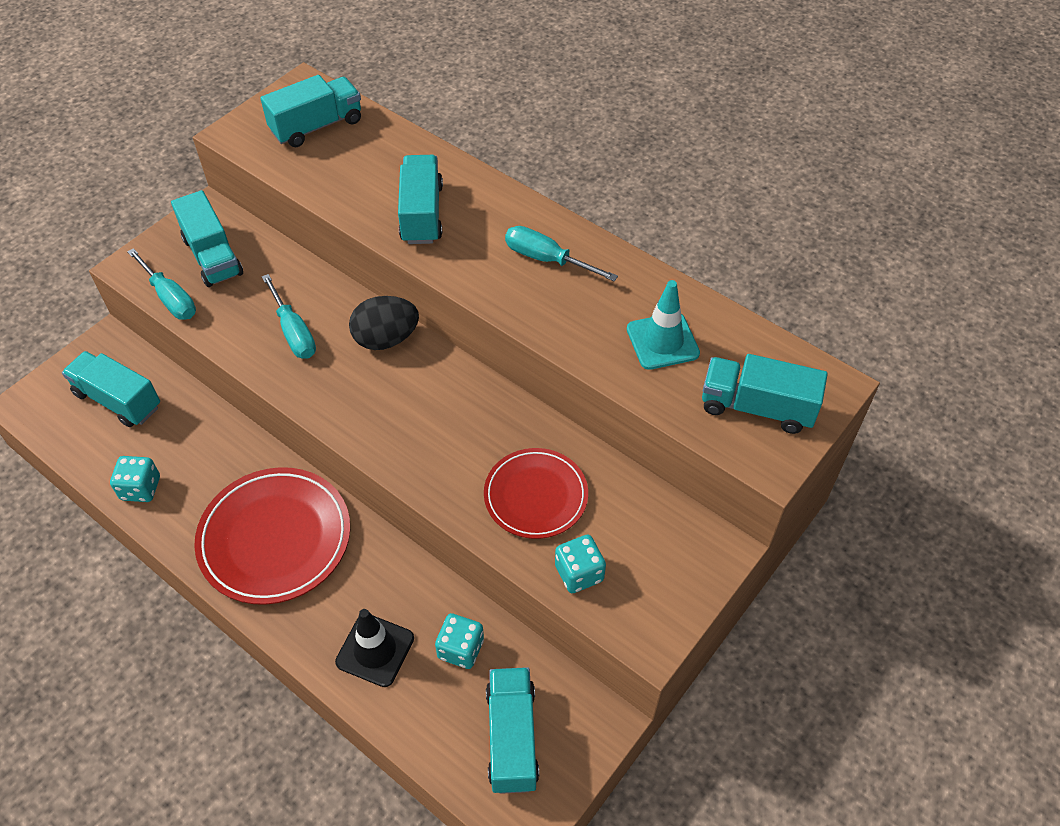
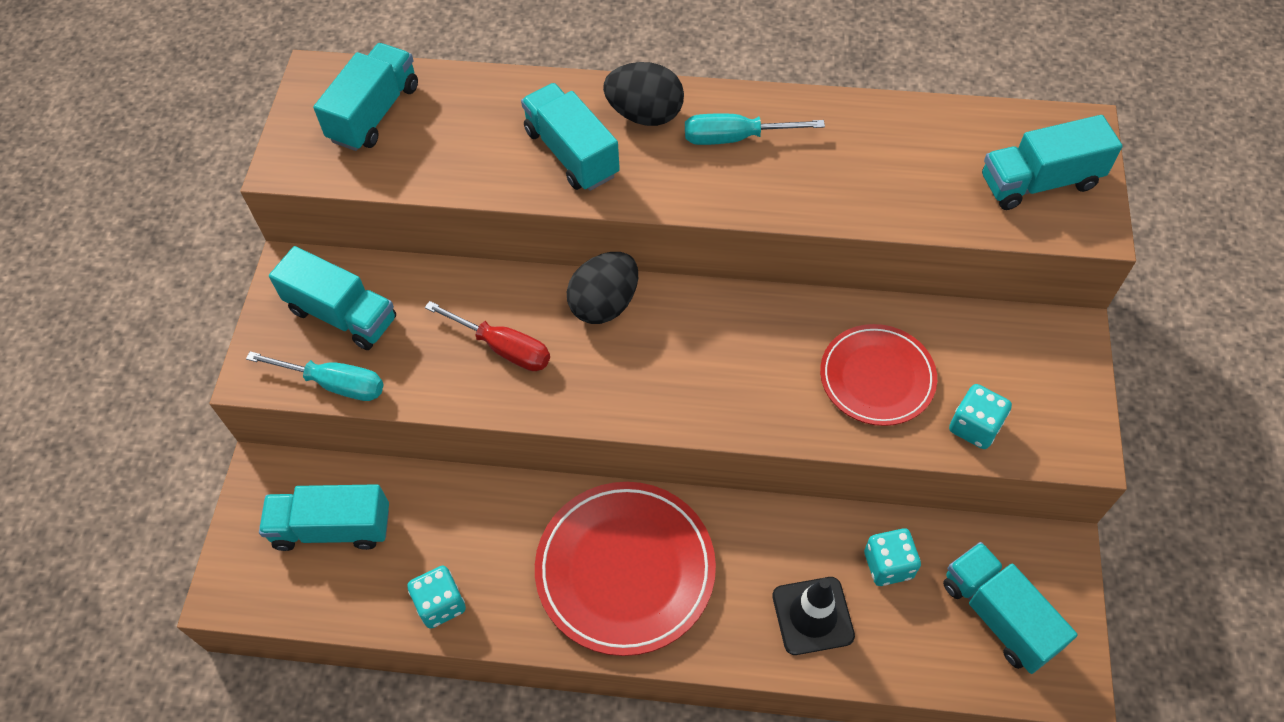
camera: 30 degrees left, 5 degrees up
turquoise screwdriver [262,274,316,359] -> red screwdriver [425,301,550,371]
turquoise traffic cone [627,280,700,370] -> none
none -> black egg [603,62,684,126]

